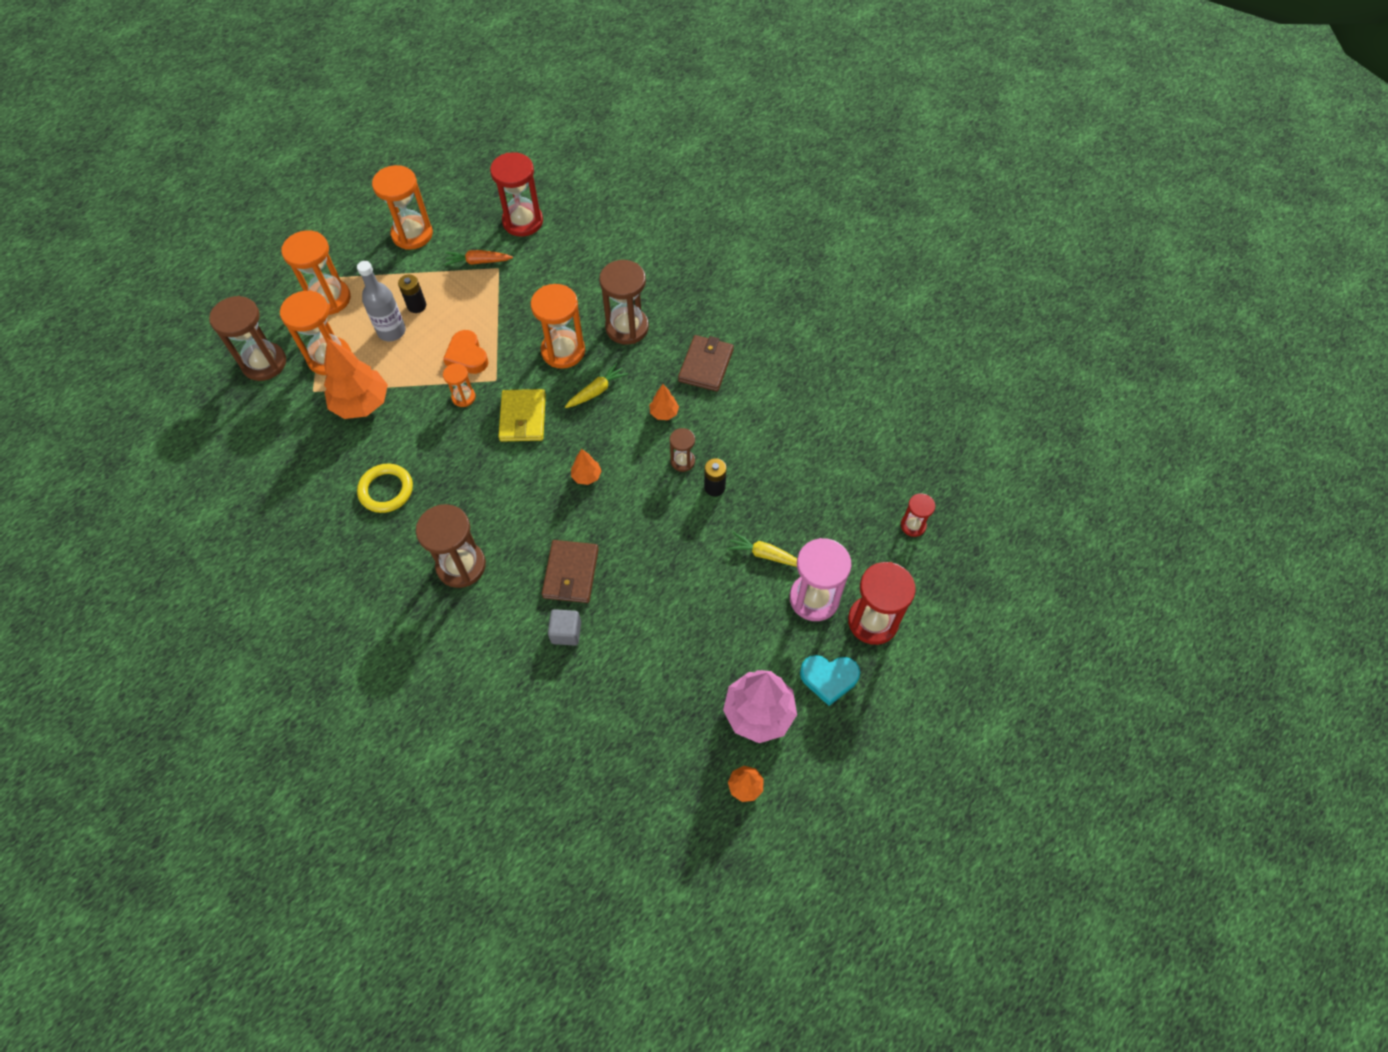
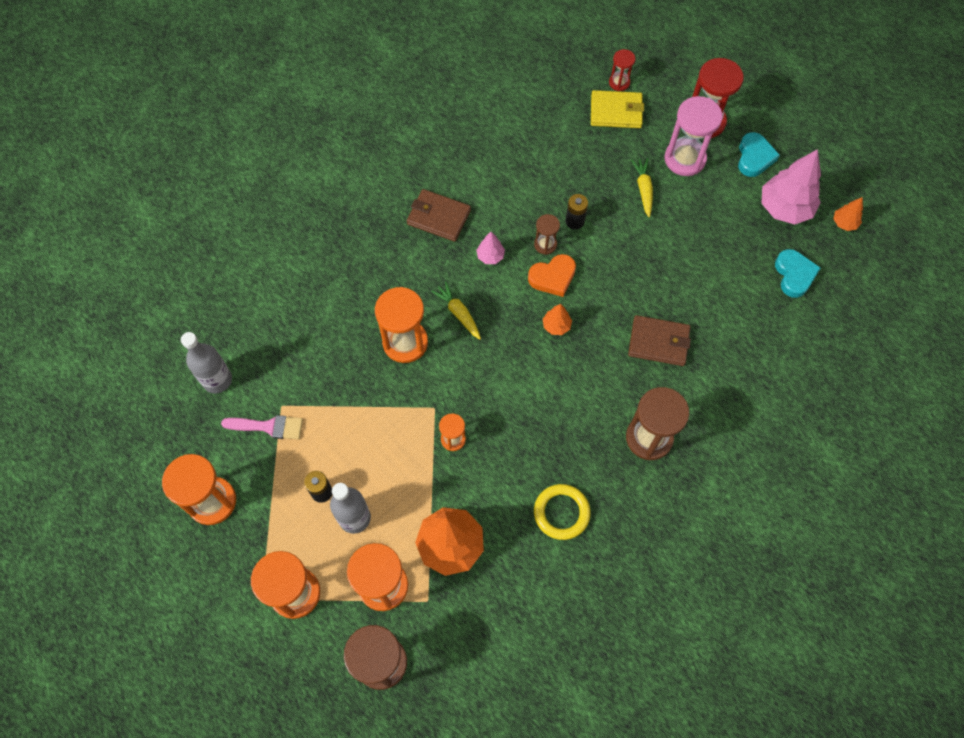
camera: 85 degrees left, 5 degrees up
orange heart [443,330,489,374] -> orange heart moved to [528,254,576,297]
orange carrot [445,250,513,266] -> pink brush [221,415,303,439]
red hourglass [490,152,543,237] -> grey bottle [181,332,232,393]
yellow wallet [498,389,546,441] -> yellow wallet moved to [591,90,644,128]
grey cube [548,609,581,646] -> none
brown hourglass [599,260,649,344] -> none
orange tree [649,384,679,420] -> pink tree [476,232,505,264]
yellow carrot [727,532,797,567] -> yellow carrot turned 150 degrees clockwise [631,158,653,217]
none -> turquoise heart [775,249,820,298]

